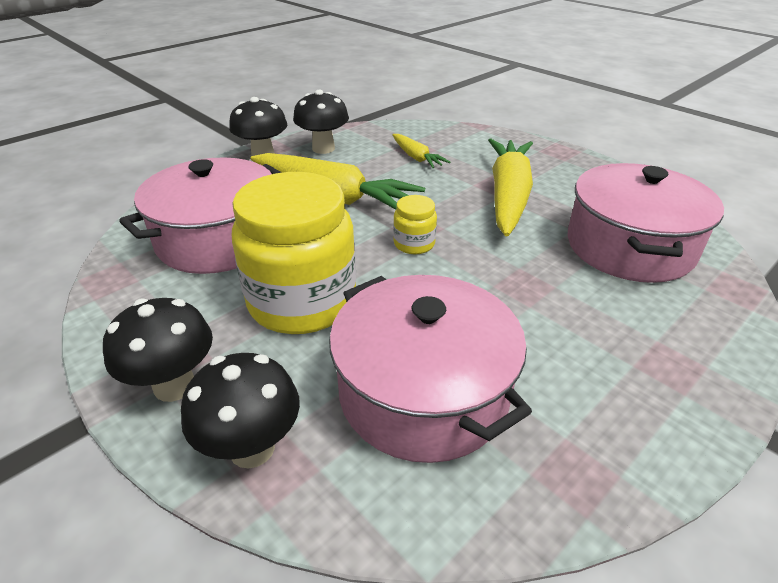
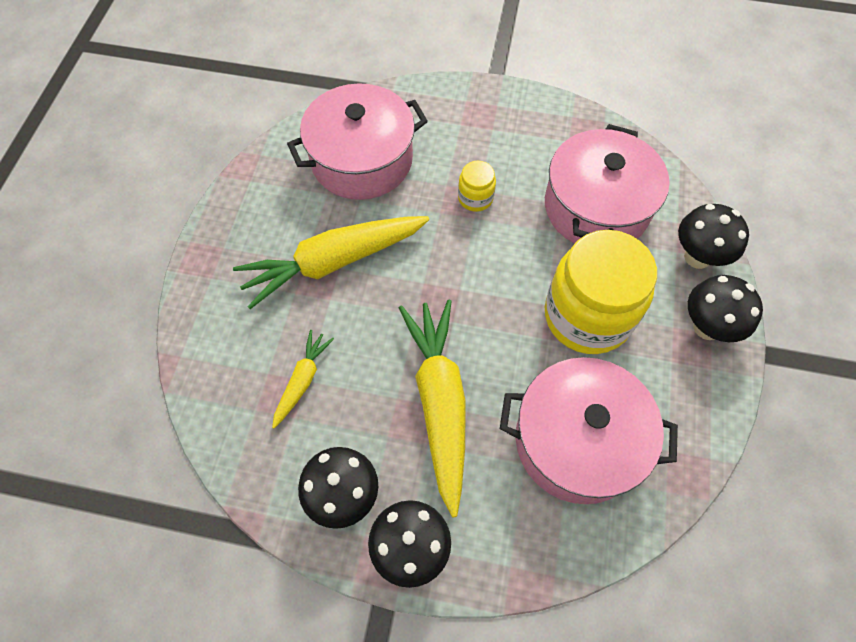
camera: 125 degrees left, 25 degrees up
yellow jar [393,195,437,254] -> yellow jar moved to [458,161,496,212]

